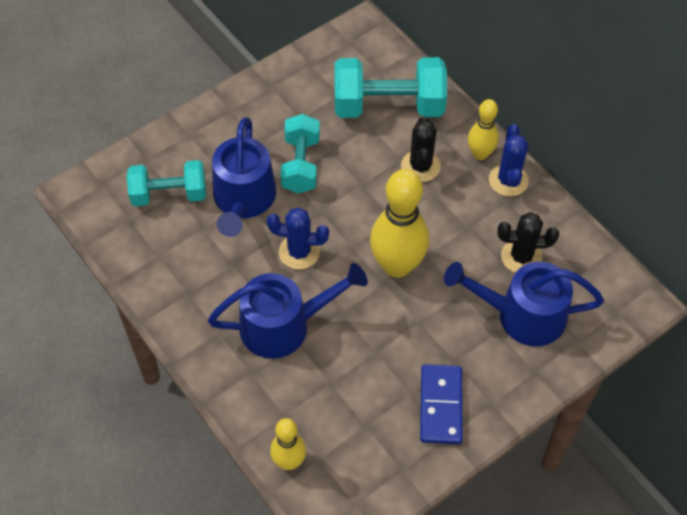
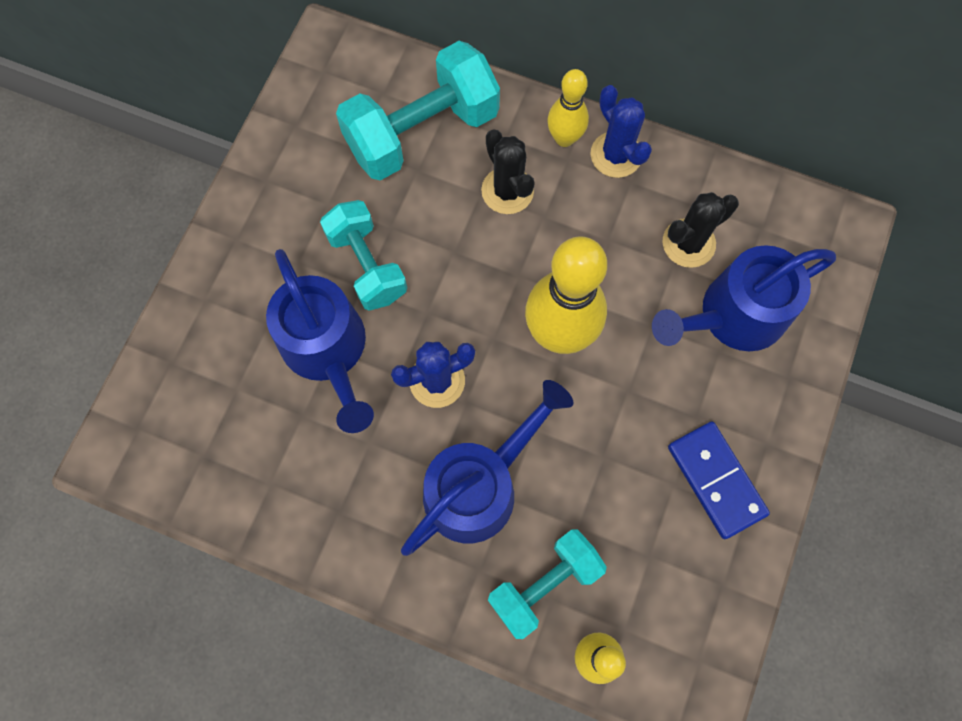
camera: 30 degrees left, 15 degrees up
turquoise dumbbell [127,160,206,206] -> turquoise dumbbell moved to [488,529,607,639]

